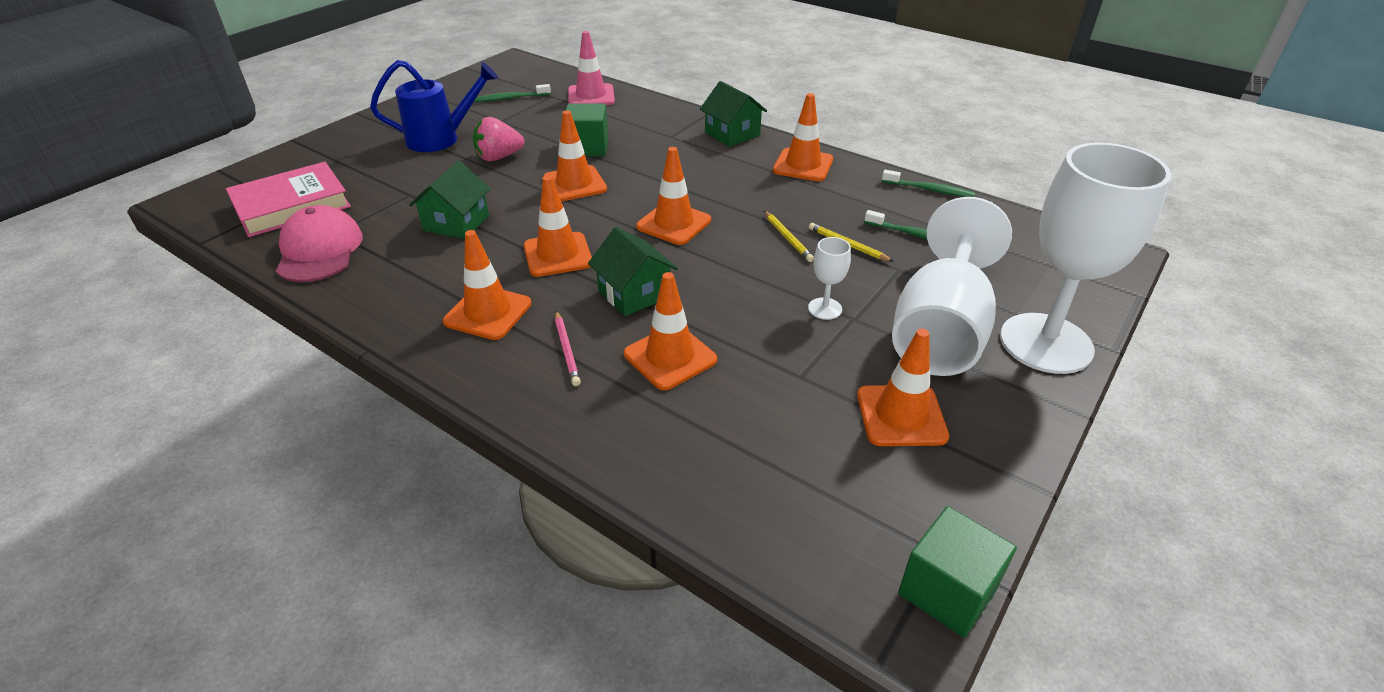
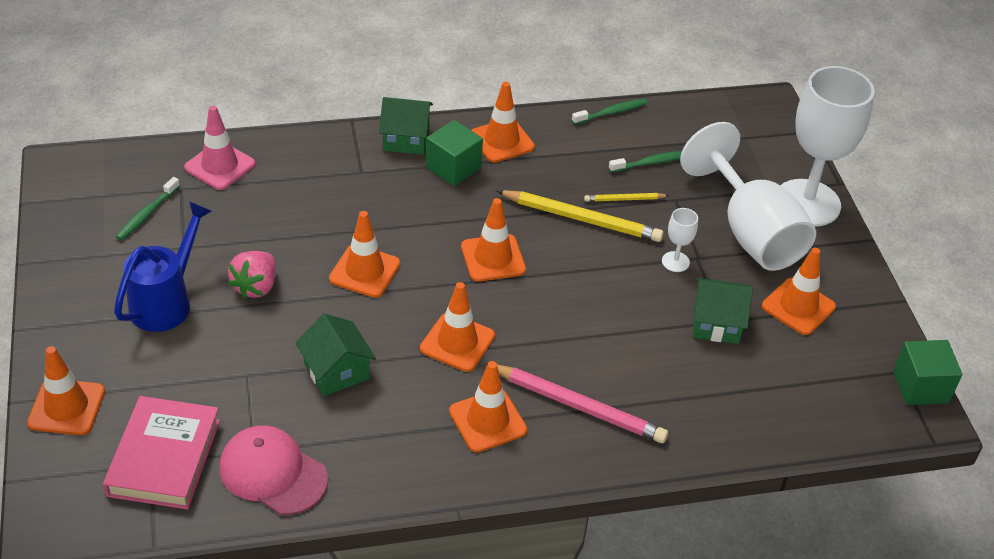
camera: 50 degrees left, 5 degrees up
pink pencil [555,311,581,386] -> pink pencil [497,365,668,443], size x1.98
green cube [566,103,609,156] -> green cube moved to [426,120,483,186]
green house [588,227,678,316] -> green house moved to [693,278,753,344]
orange traffic cone [624,272,717,390] -> orange traffic cone moved to [27,346,105,435]
yellow pencil [764,211,814,262] -> yellow pencil [497,190,664,242], size x1.98

